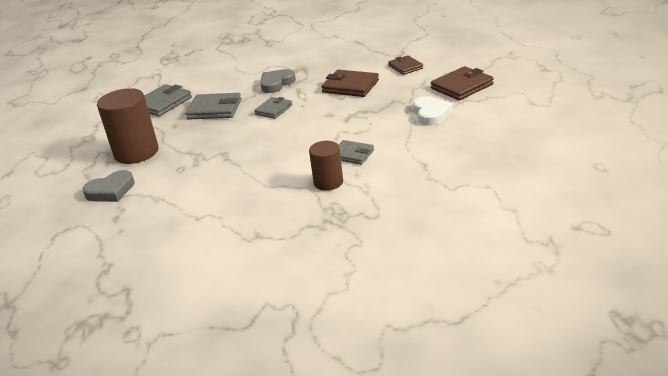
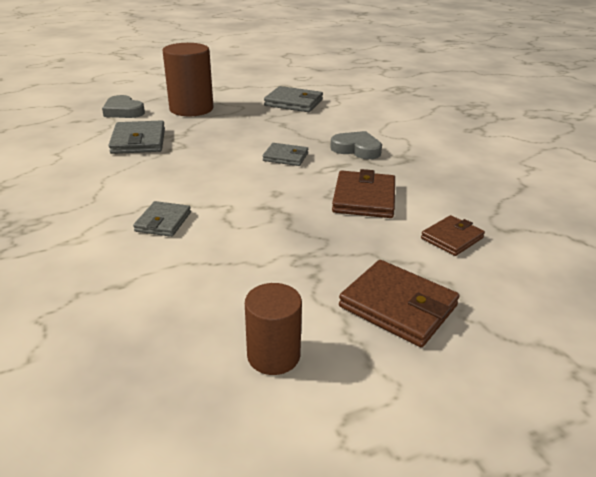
camera: 70 degrees right, 0 degrees up
grey wallet [185,93,241,120] -> grey wallet moved to [108,120,165,154]
brown cylinder [309,141,343,191] -> brown cylinder moved to [245,283,302,375]
white heart [413,96,453,126] -> none

